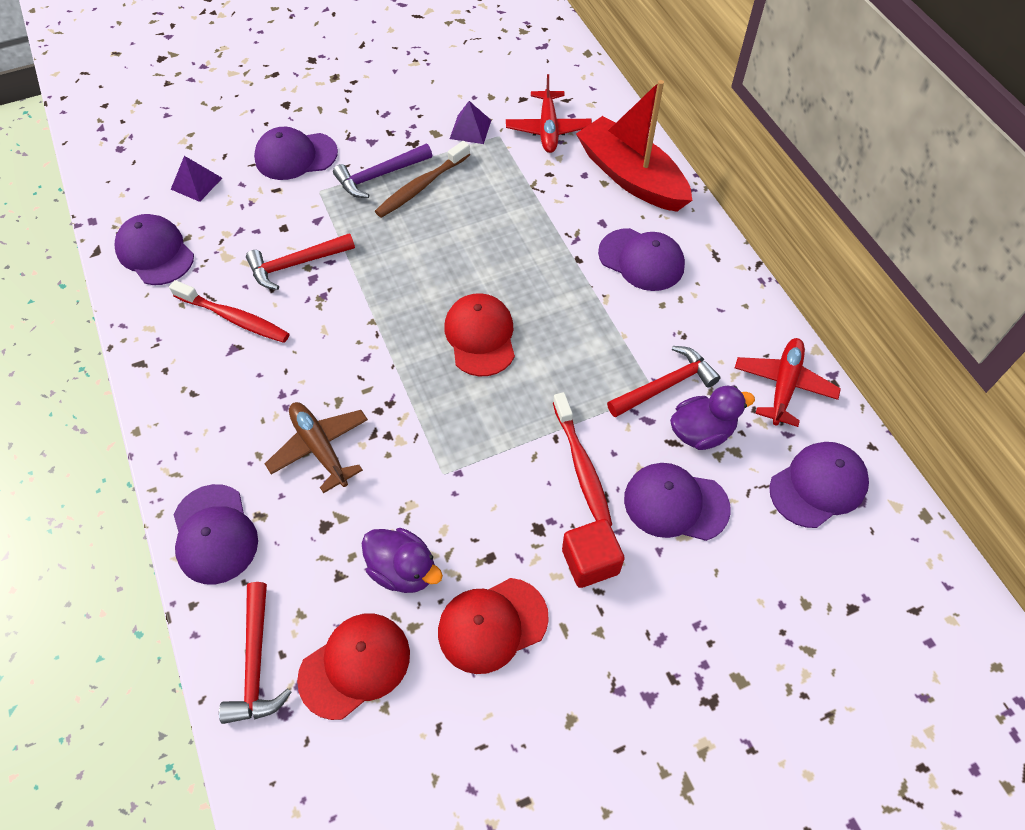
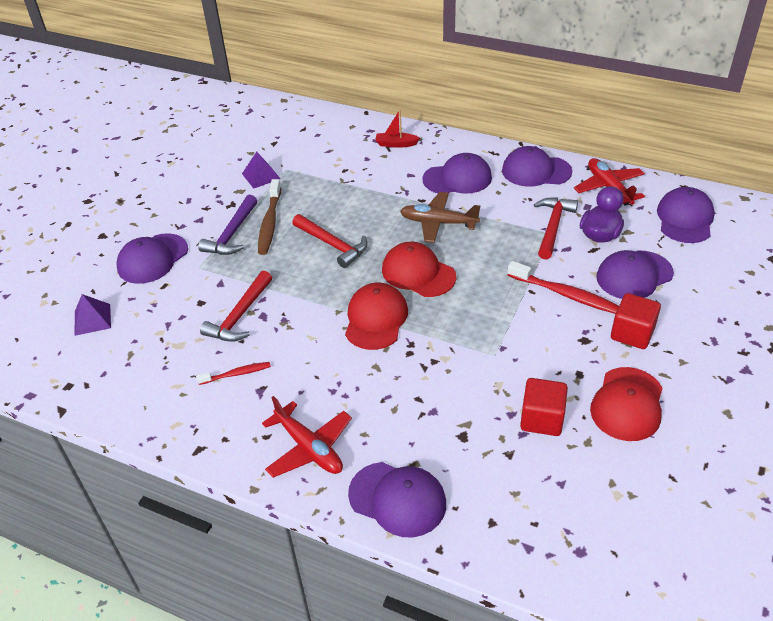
camera: 40 degrees left, 15 degrees down
purple cap [115,214,194,285] -> purple cap moved to [502,146,572,187]
red toothbrush [169,280,290,343] -> red toothbrush [196,362,271,385], size x0.59
red hammer [219,582,291,724] -> red hammer moved to [292,214,368,268]
brown plane [265,402,368,493] -> brown plane moved to [400,192,480,243]
red cap [297,614,410,720] -> red cap moved to [345,283,408,350]
purple duck [362,528,443,593] -> red cube [520,378,568,436]
red plane [506,74,592,153] -> red plane moved to [262,396,352,478]
red boat [576,80,693,212] -> red boat [375,109,420,148], size x0.41

